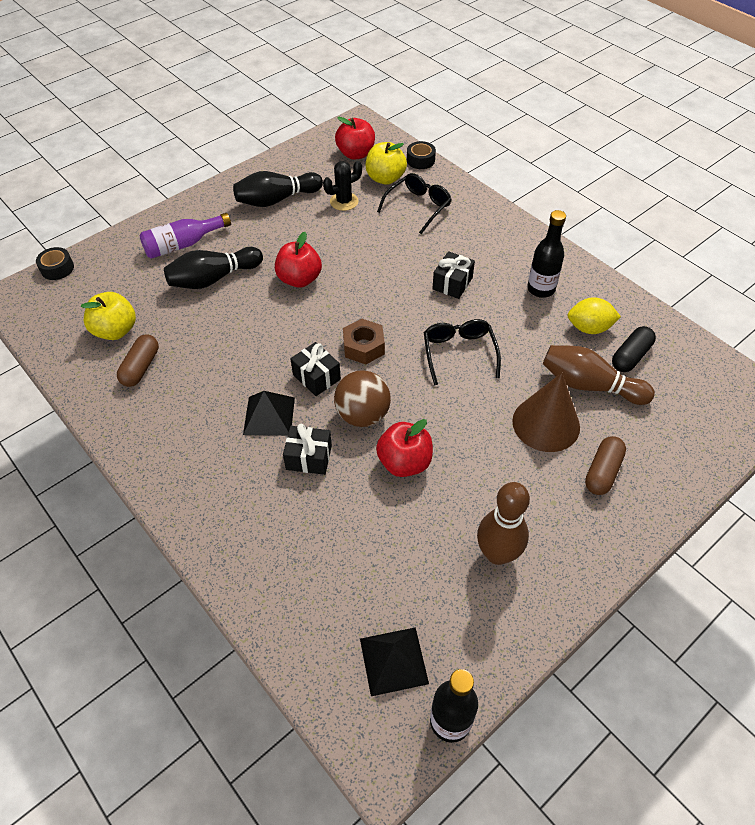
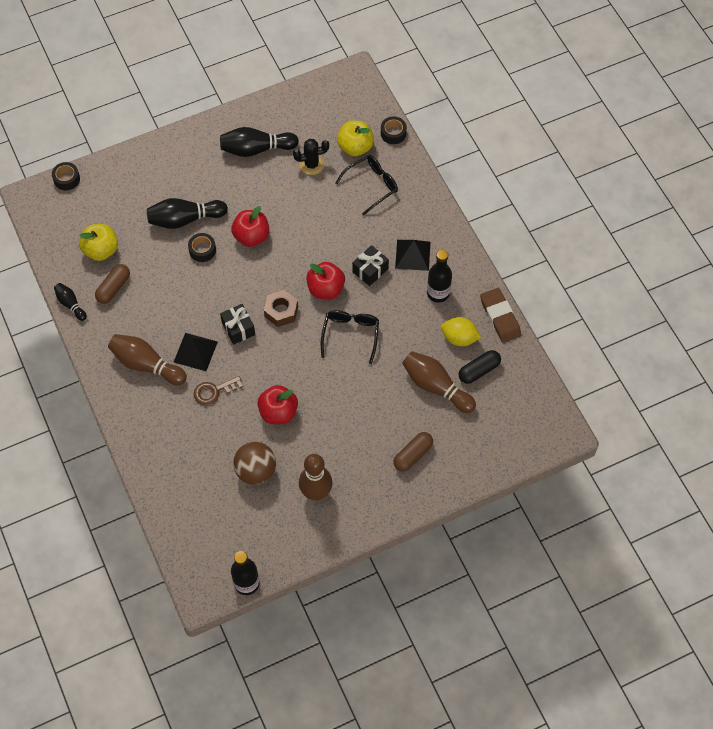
camera: 15 degrees right, 10 degrees up
purple bottle [140,213,231,259] -> none
black gift [283,424,332,475] -> brown key [194,376,243,405]
brown ball [334,370,391,427] -> brown ball moved to [233,442,276,485]
red apple [335,117,375,160] -> red apple moved to [306,262,345,299]
black pyramid [360,627,429,696] -> black pyramid moved to [395,240,430,271]
brown cone [512,373,580,452] -> none
none -> black bowling pin [54,283,87,321]
none -> brown bowling pin [108,334,187,385]
none -> black tape [188,233,216,262]
none -> brown eraser [480,288,521,343]

